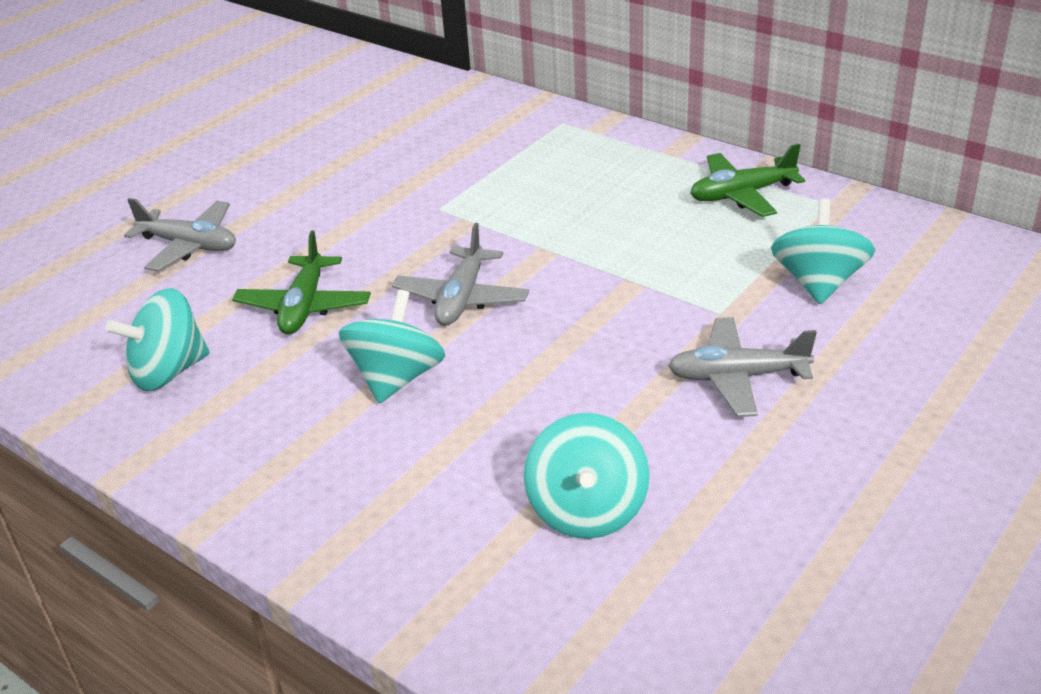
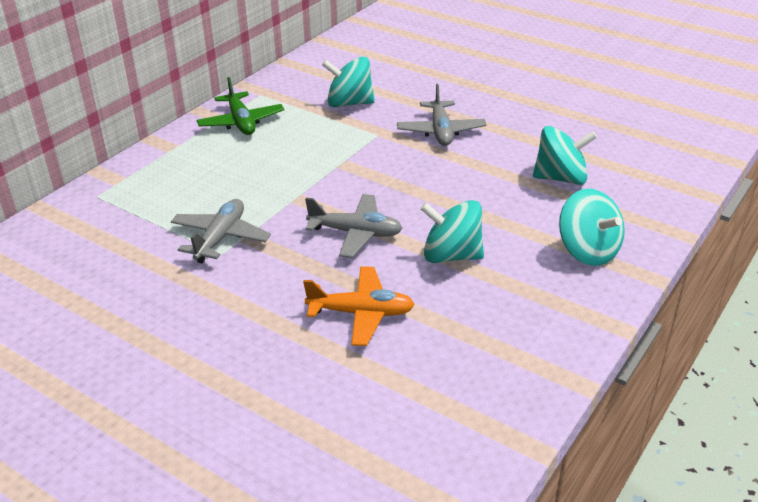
camera: 95 degrees left, 0 degrees up
turquoise spinning top [105,288,209,391] -> turquoise spinning top moved to [559,189,625,266]
grey plane [124,198,236,271] -> grey plane moved to [171,199,271,264]
green plane [232,230,371,334] -> orange plane [303,266,415,346]

